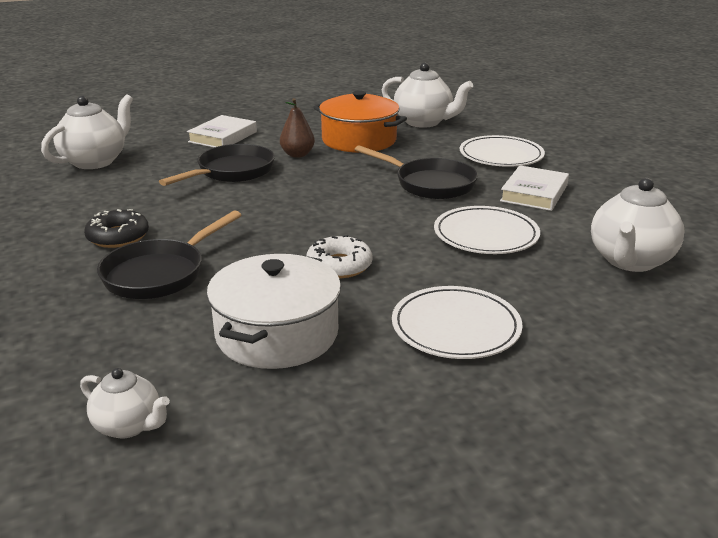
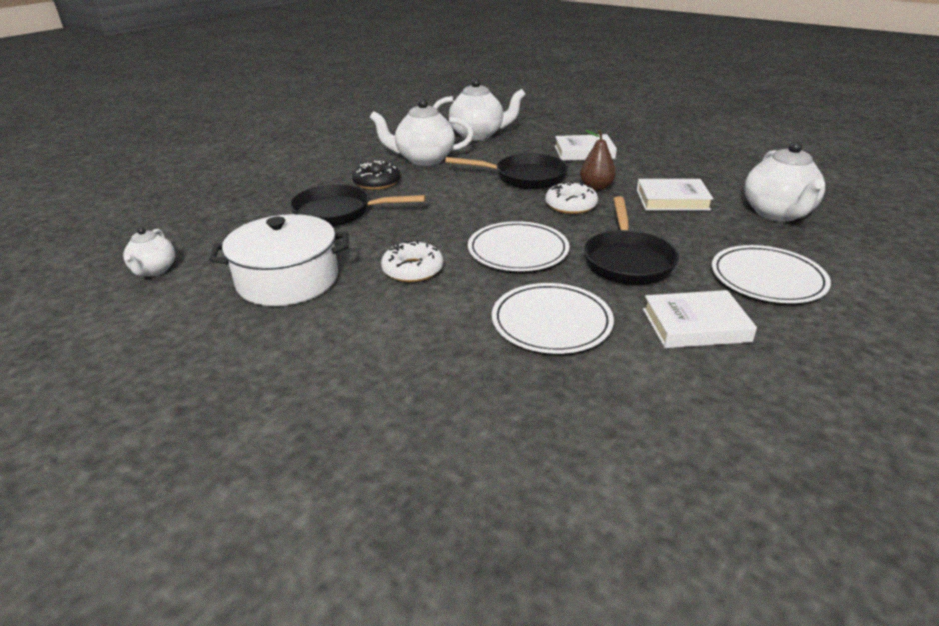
camera: 60 degrees right, 5 degrees up
orange pot [313,90,407,153] -> white book [637,179,714,211]
white plate [392,286,523,359] -> white plate moved to [468,221,569,271]
white teapot [591,177,684,272] -> white teapot moved to [369,99,474,166]
none -> white donut [545,181,598,214]

